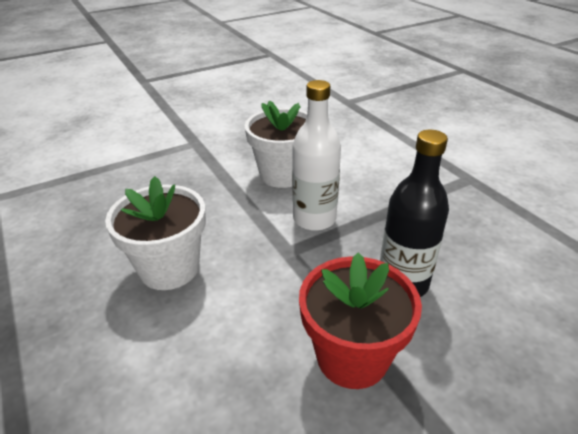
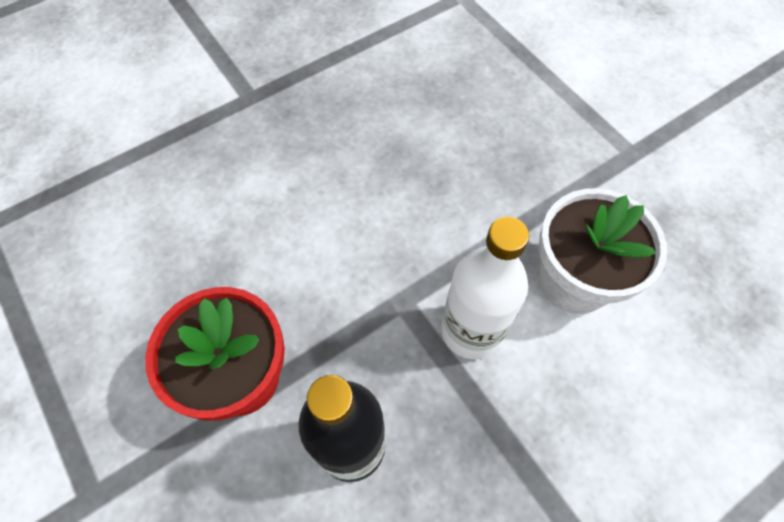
camera: 85 degrees right, 25 degrees up
white flower pot [105,176,206,290] -> none

